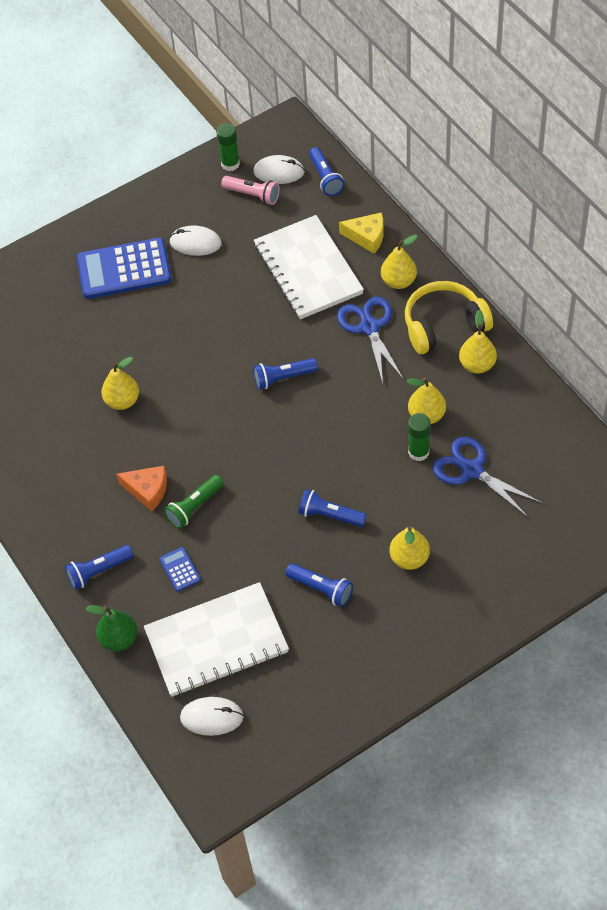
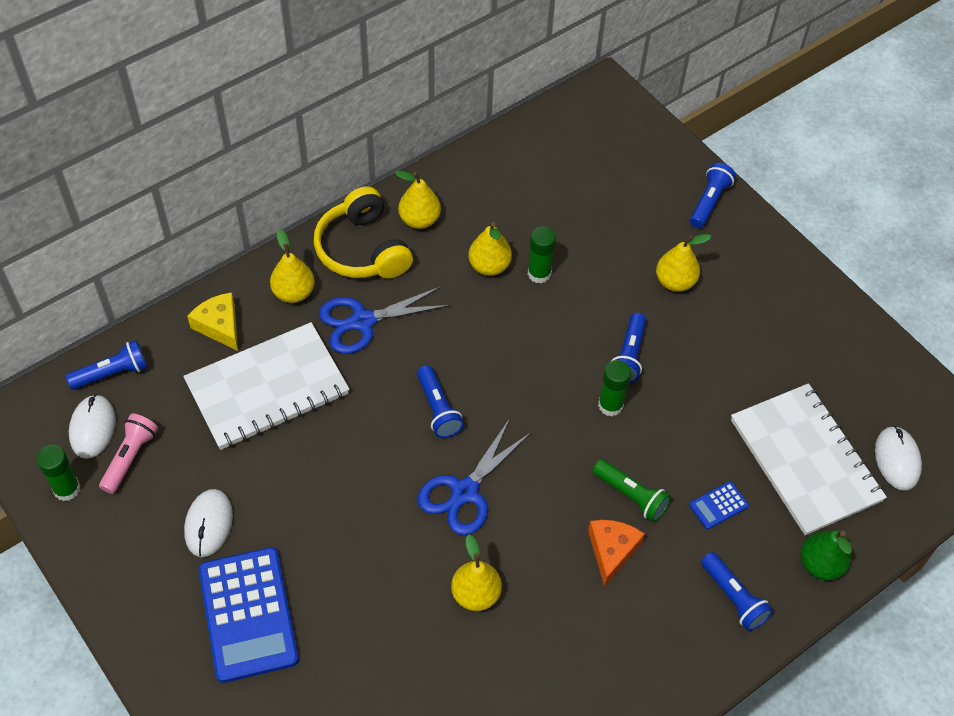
camera: 100 degrees left, 0 degrees up
blue flashlight [285,563,353,607] -> blue flashlight moved to [690,163,736,228]
yellow cheese [339,212,383,254] -> yellow cheese turned 45 degrees counterclockwise [187,292,238,351]
blue scissors [432,437,542,518] -> blue scissors moved to [418,418,532,535]
none -> green glue stick [598,360,631,416]

